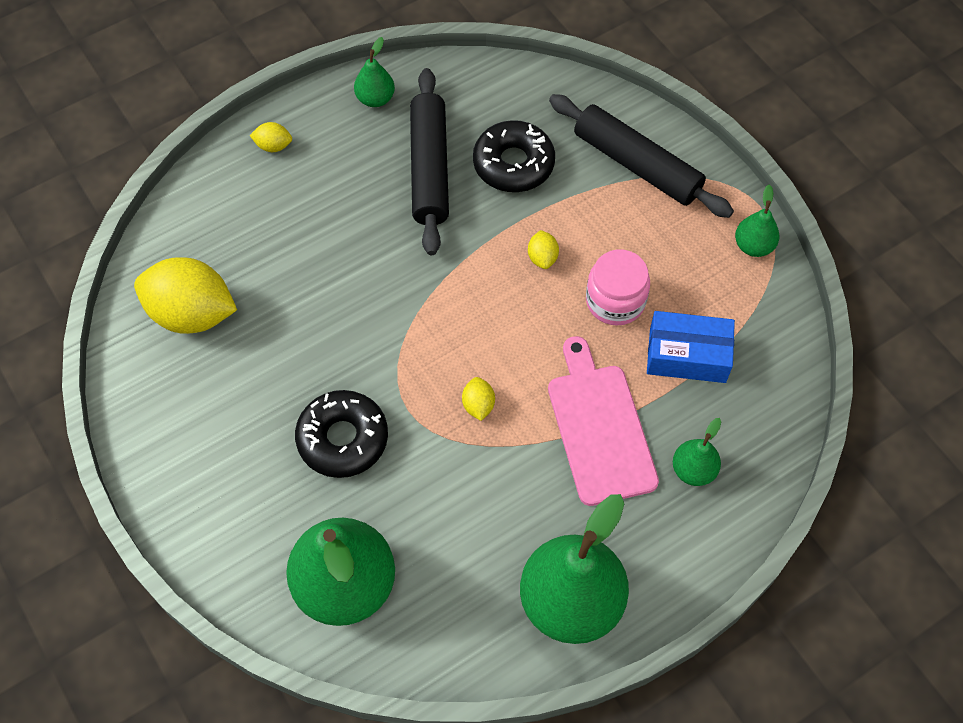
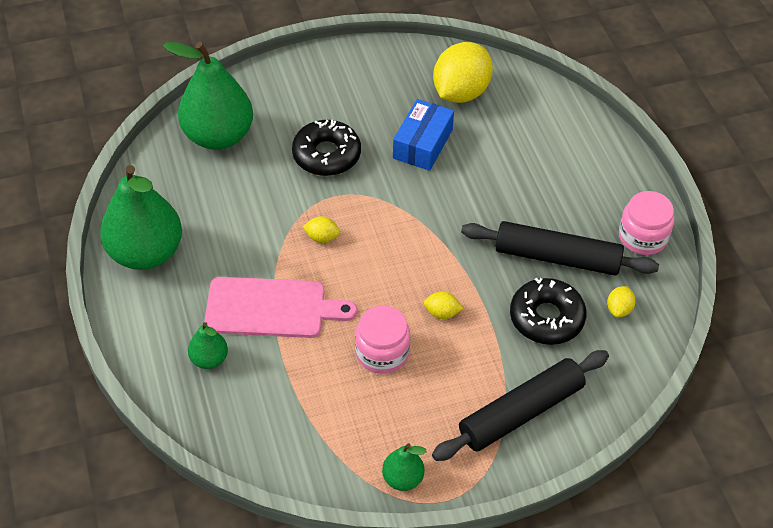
camera: 105 degrees right, 10 degrees down
yellow lemon [249,122,292,152] -> yellow lemon moved to [607,286,636,317]
green pear [354,37,395,107] -> pink jar [619,191,674,255]
blue box [647,311,735,383] -> blue box moved to [393,99,454,171]

